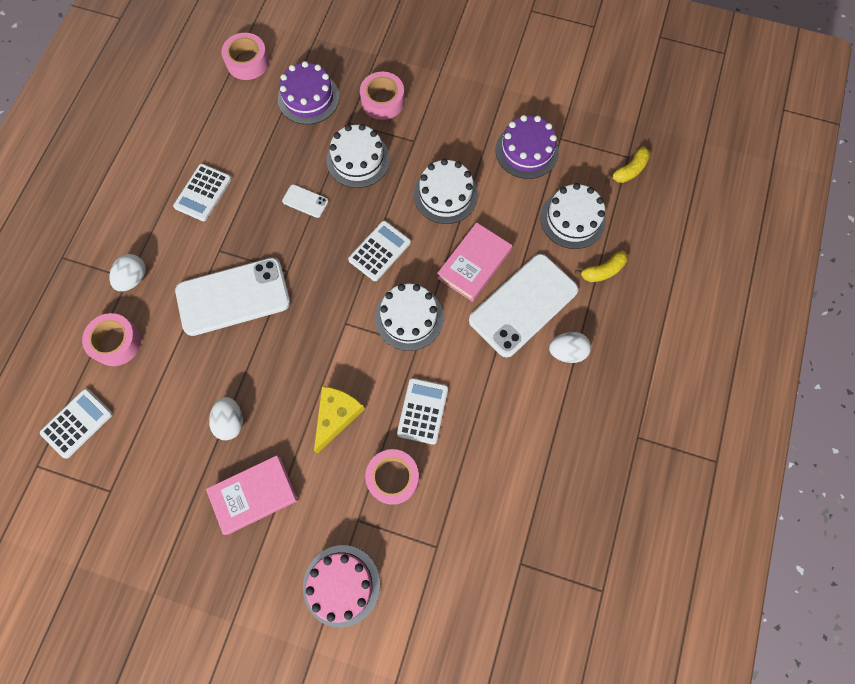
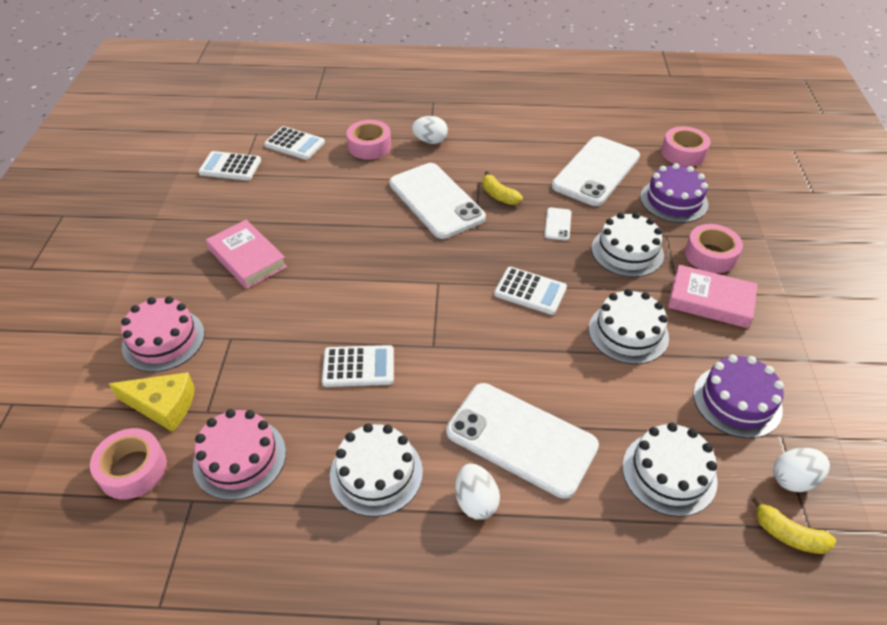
camera: 75 degrees right, 25 degrees down
white calculator [173,164,232,221] -> white calculator moved to [198,151,261,181]
white egg [209,397,243,440] -> white egg moved to [773,448,830,492]
yellow cheese [314,386,365,454] -> yellow cheese moved to [109,372,195,432]
pink tape [365,449,419,505] -> pink tape moved to [90,428,167,500]
white cake [375,284,444,351] -> white cake moved to [330,423,423,517]
pink book [437,222,512,302] -> pink book moved to [668,265,757,328]
yellow banana [575,251,628,282] -> yellow banana moved to [482,171,523,205]
none -> pink cake [193,409,286,500]
none -> white phone [552,136,640,206]

